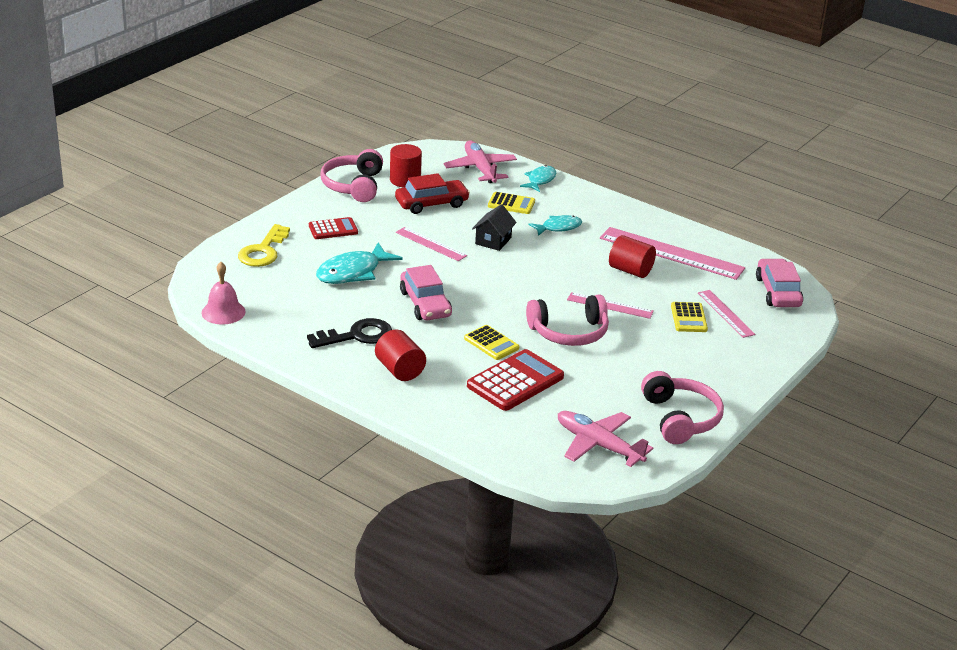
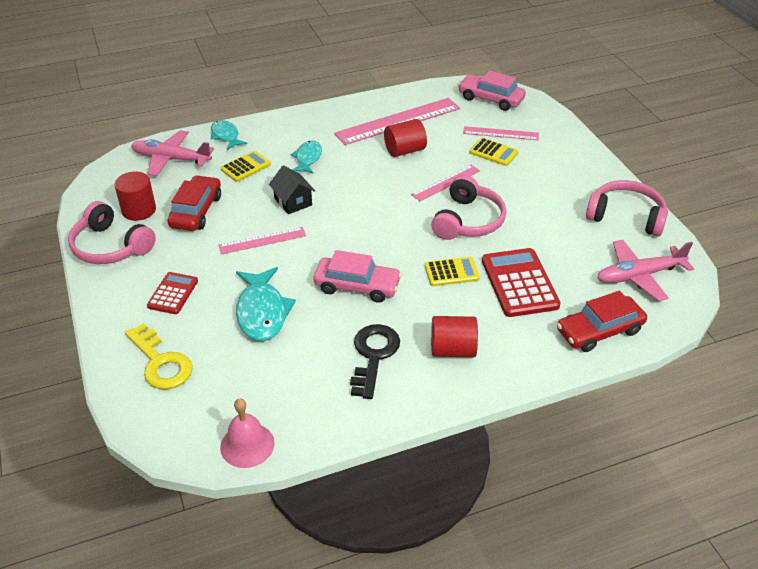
camera: 55 degrees left, 10 degrees up
none -> red car [557,291,647,352]

